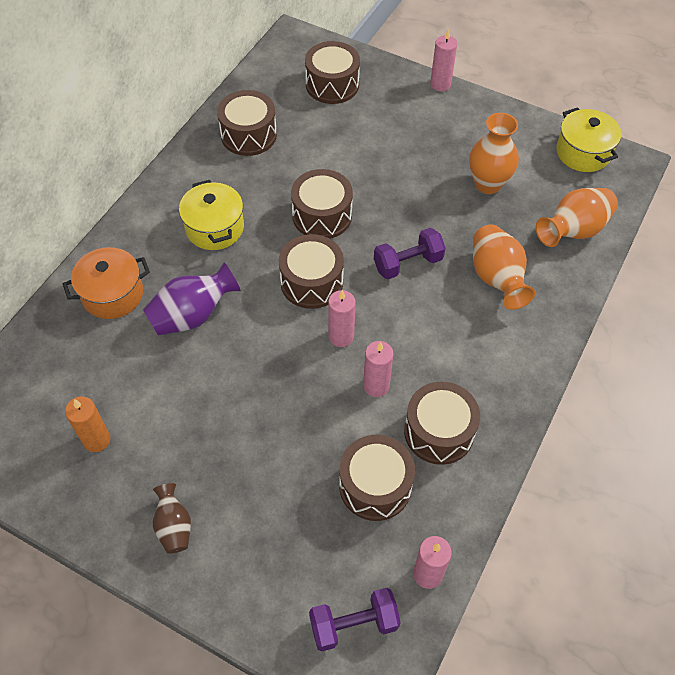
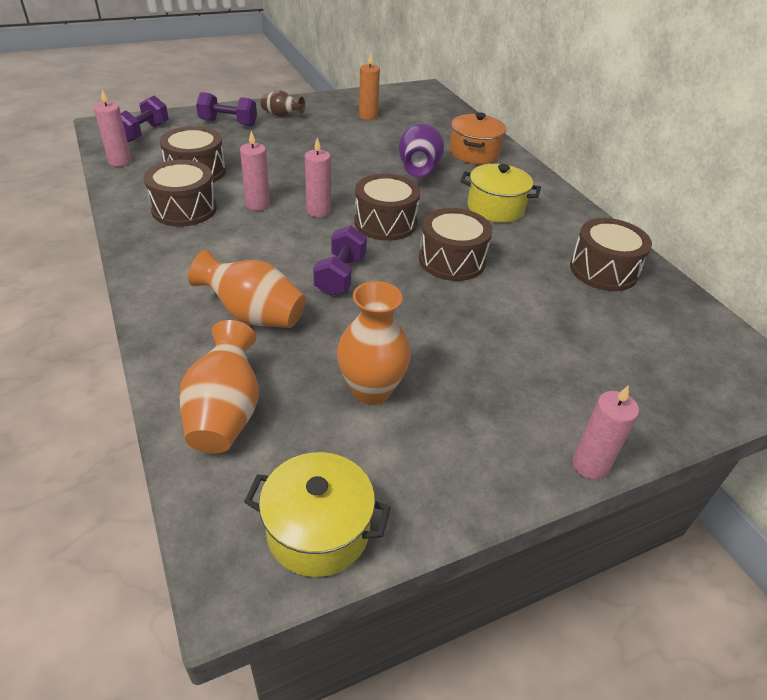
camera: 125 degrees right, 15 degrees down
brown drum [305,41,360,104] -> none
none -> purple dumbbell [196,92,257,126]

